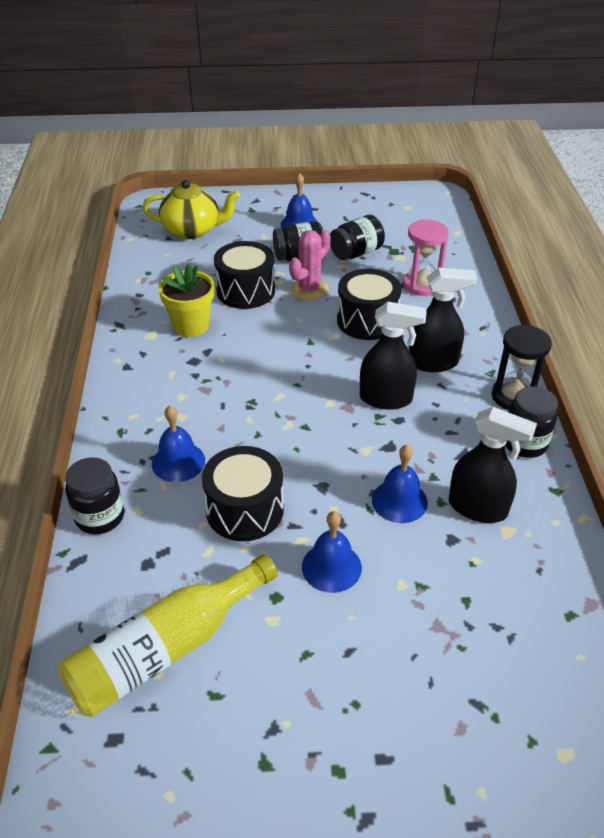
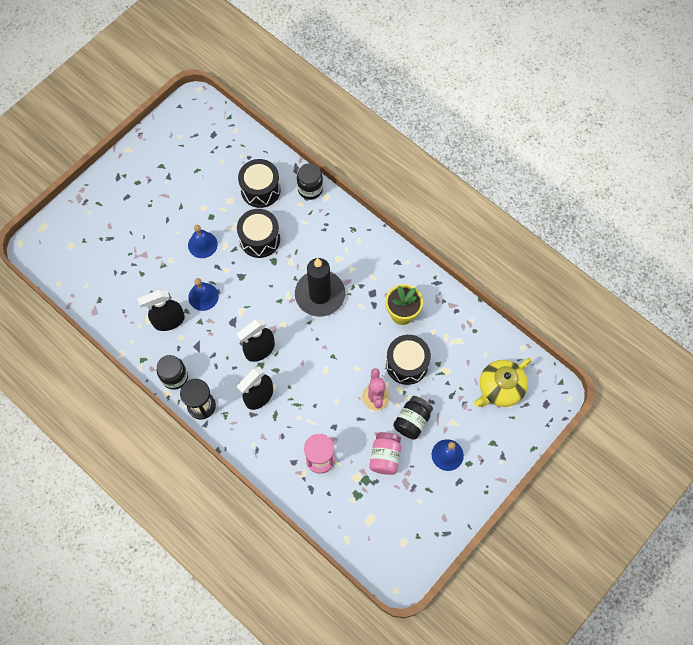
camera: 135 degrees right, 25 degrees up
yellow bottle [58,554,278,717] -> none
blue bell [152,406,205,482] -> none
black jar [330,215,385,260] -> pink jar [369,432,401,475]
black drum [337,269,402,340] -> black drum moved to [238,159,281,208]
none -> black candle [295,258,345,317]

